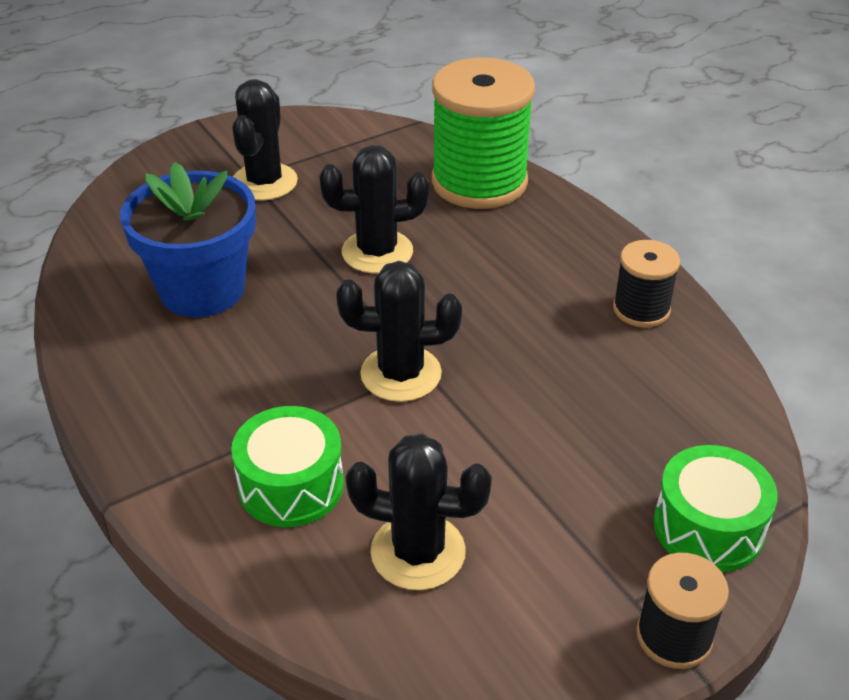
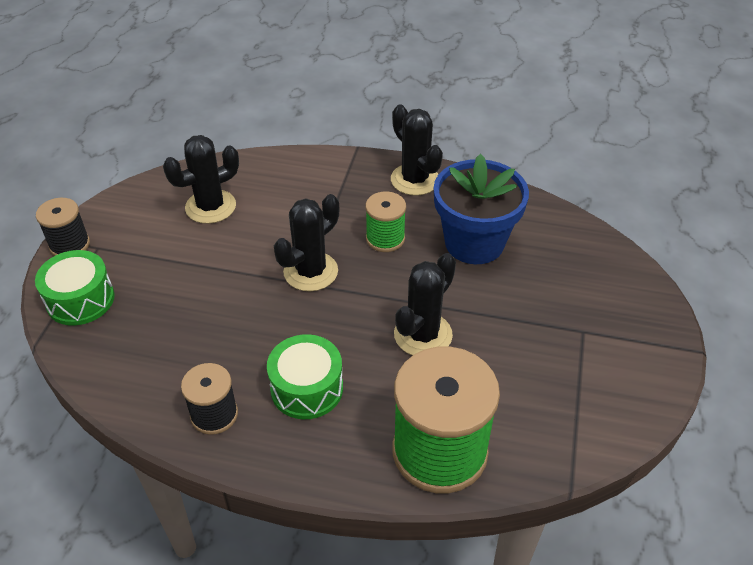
camera: 135 degrees right, 5 degrees up
green drum [231,406,344,527] -> green drum moved to [267,334,343,419]
black cactus [232,79,298,201] -> black cactus moved to [391,105,443,196]
none -> green spool [365,192,406,252]

